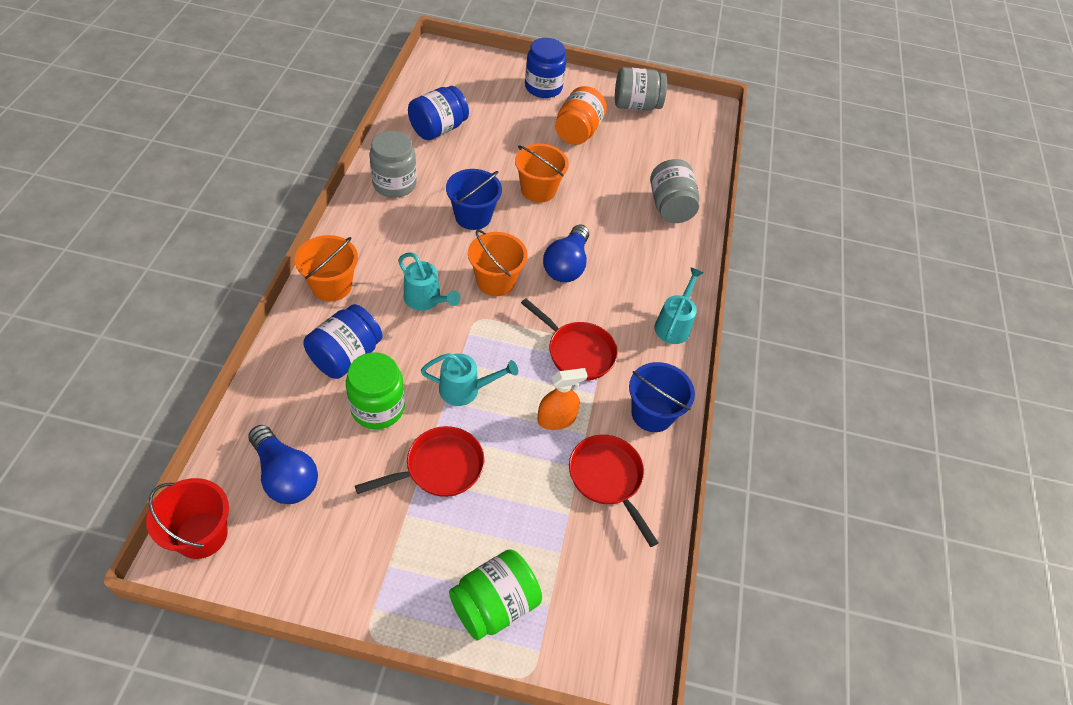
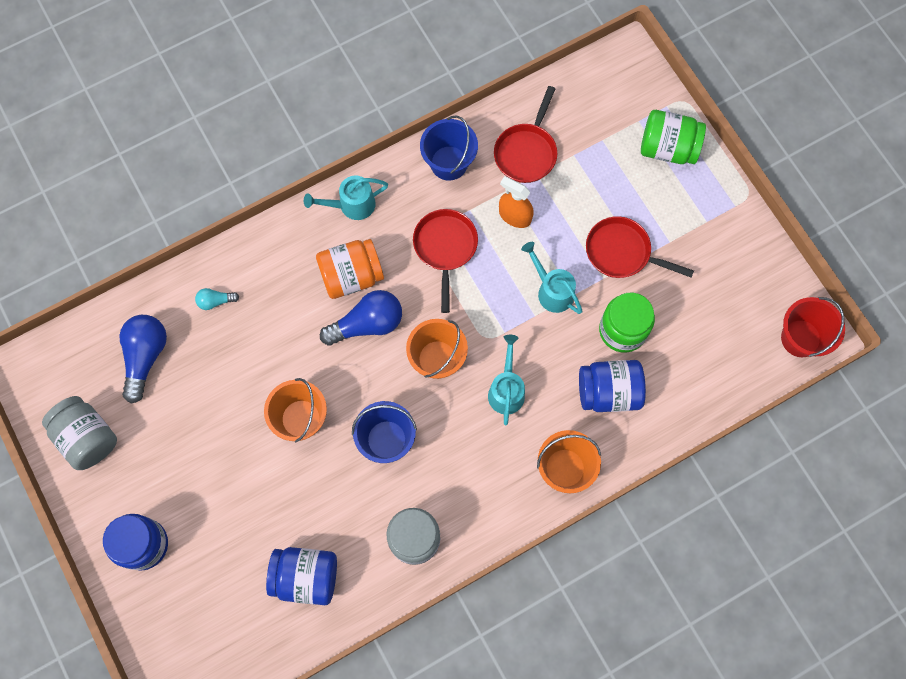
camera: 125 degrees left, 20 degrees up
blue light bulb [248,425,318,504] -> blue light bulb moved to [119,315,167,404]
orange jar [555,86,607,145] -> orange jar moved to [316,239,384,299]
grey jar [650,159,700,223] -> turquoise light bulb [195,288,239,310]

